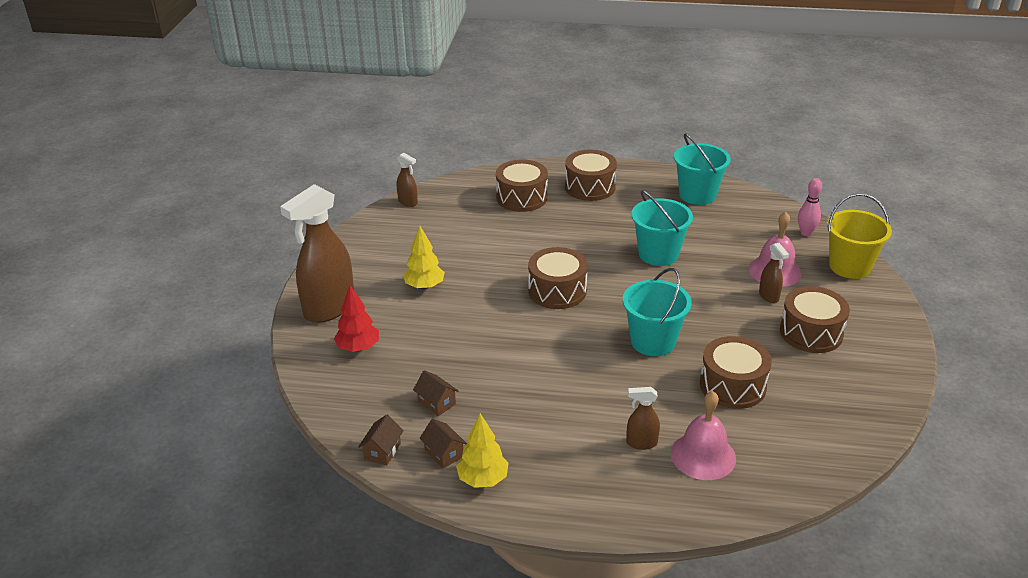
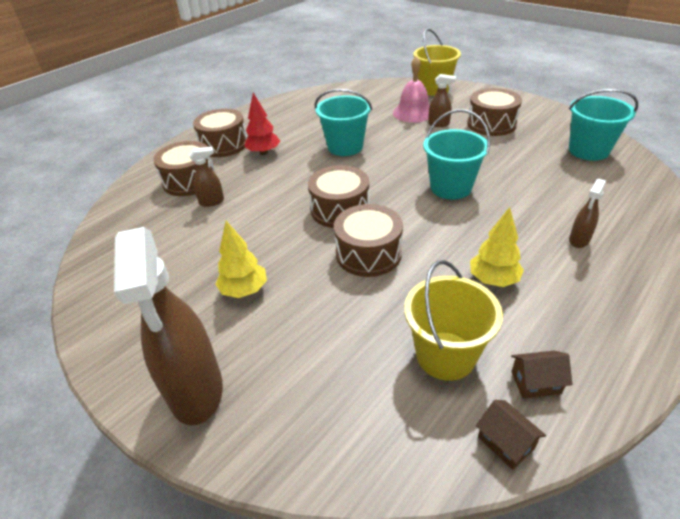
camera: 55 degrees left, 5 degrees up
red tree [334,285,379,352] -> red tree moved to [244,93,280,155]
brown spray bottle [397,153,418,207] -> brown spray bottle moved to [189,147,224,207]
brown house [413,370,459,416] -> yellow bucket [404,260,503,381]
yellow tree [456,413,509,488] -> yellow tree moved to [470,207,524,287]
pink bell [671,391,736,480] -> none
turquoise bucket [674,133,731,205] -> turquoise bucket moved to [569,89,638,161]
brown drum [700,336,772,409] -> brown drum moved to [334,204,403,277]
pink bowling pin [798,178,822,236] -> none

